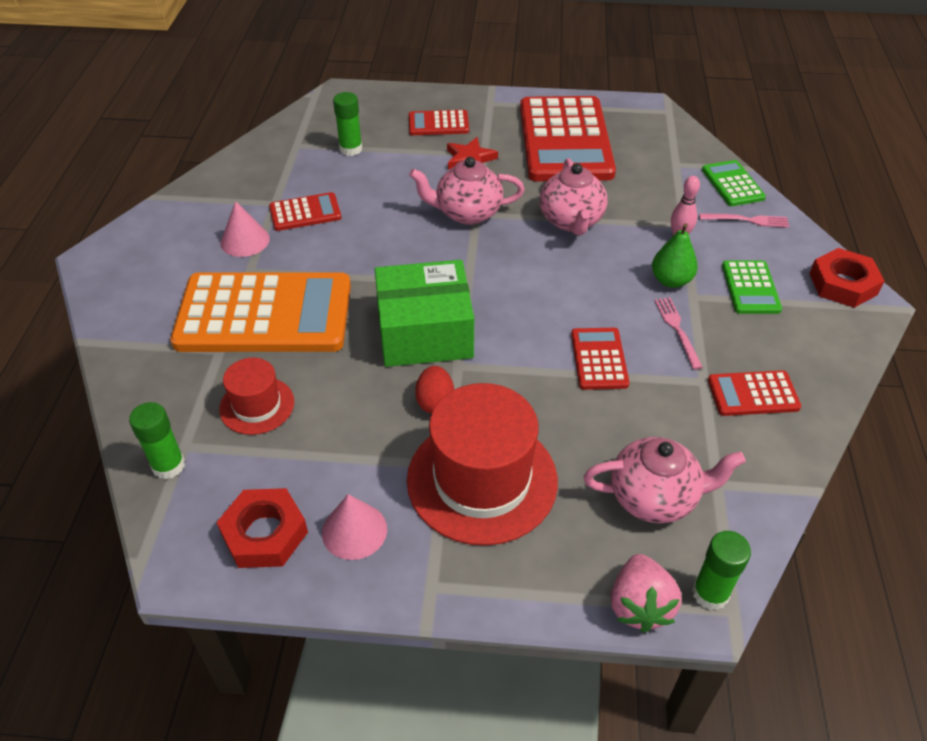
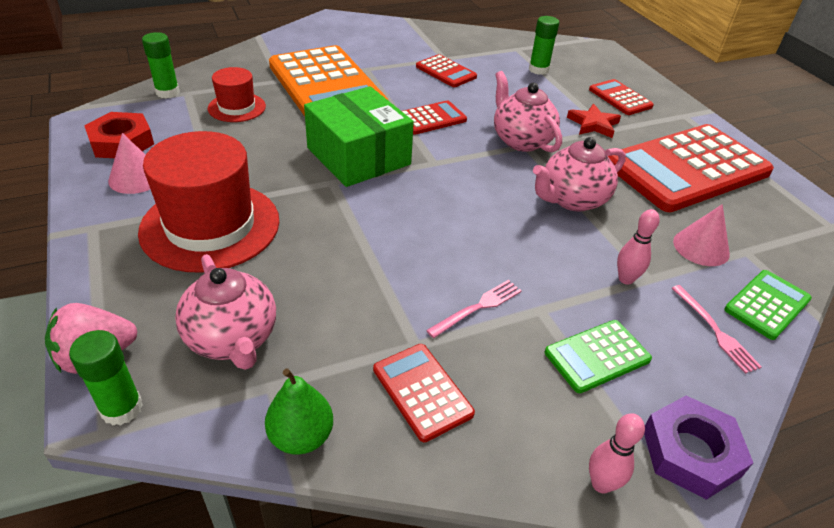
camera: 60 degrees right, 5 degrees down
pink cone [220,201,270,257] -> pink cone moved to [673,204,730,266]
red egg [415,366,454,414] -> none
red calculator [571,328,629,390] -> red calculator moved to [402,100,467,135]
green pear [652,223,698,288] -> green pear moved to [265,369,333,455]
red nut [809,248,884,308] -> purple nut [644,396,753,500]
none -> pink bowling pin [589,414,645,494]

